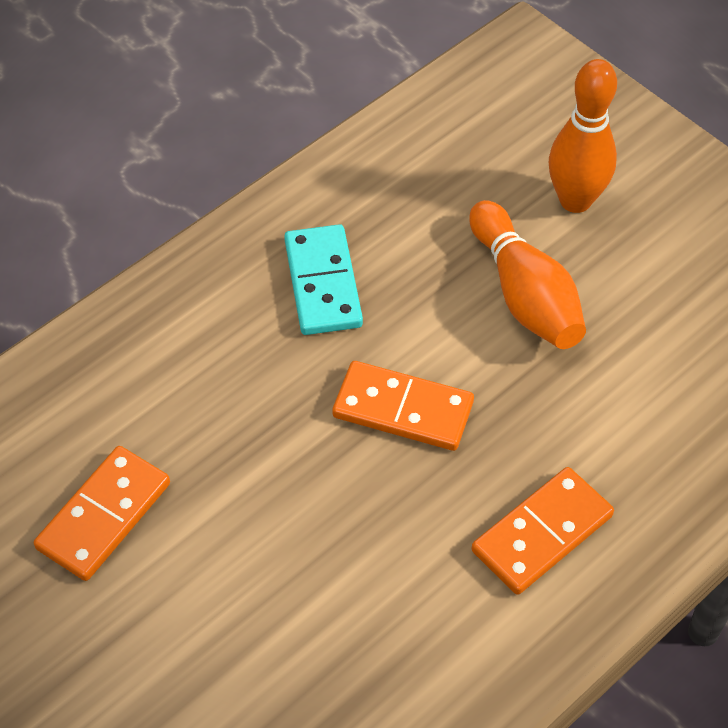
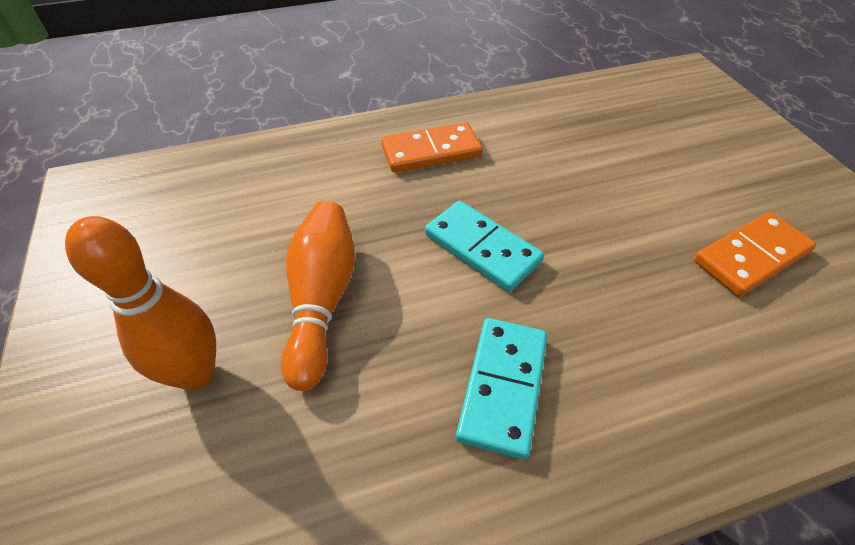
camera: 155 degrees left, 5 degrees down
orange domino [332,361,474,451] -> turquoise domino [425,201,544,292]

